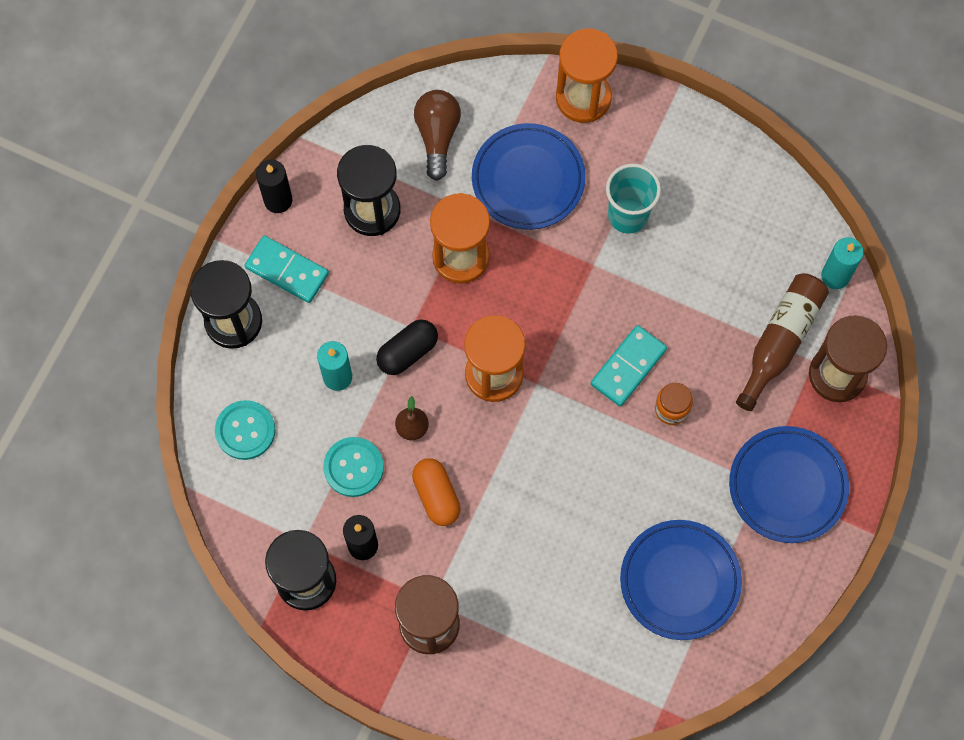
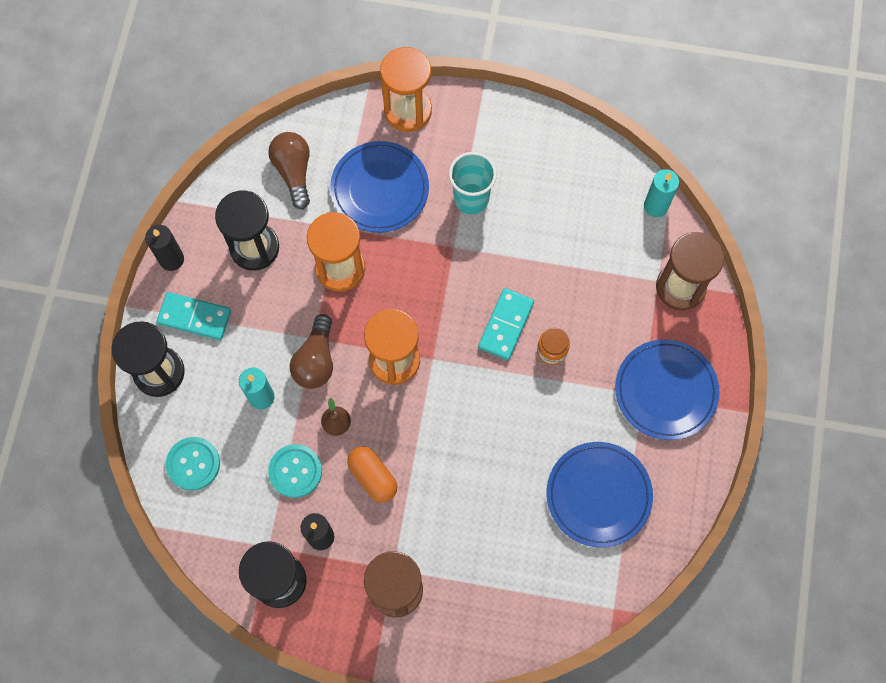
camera: 15 degrees left, 0 degrees up
black capsule [376,319,438,375] -> brown light bulb [290,314,333,389]
brown bottle [736,273,829,411] -> none

